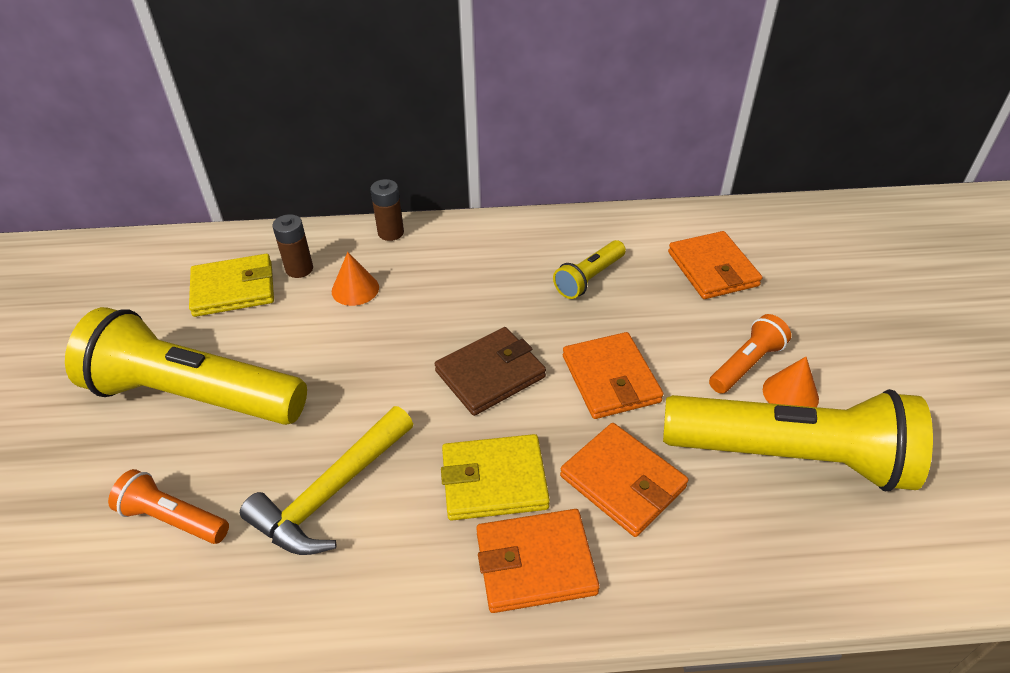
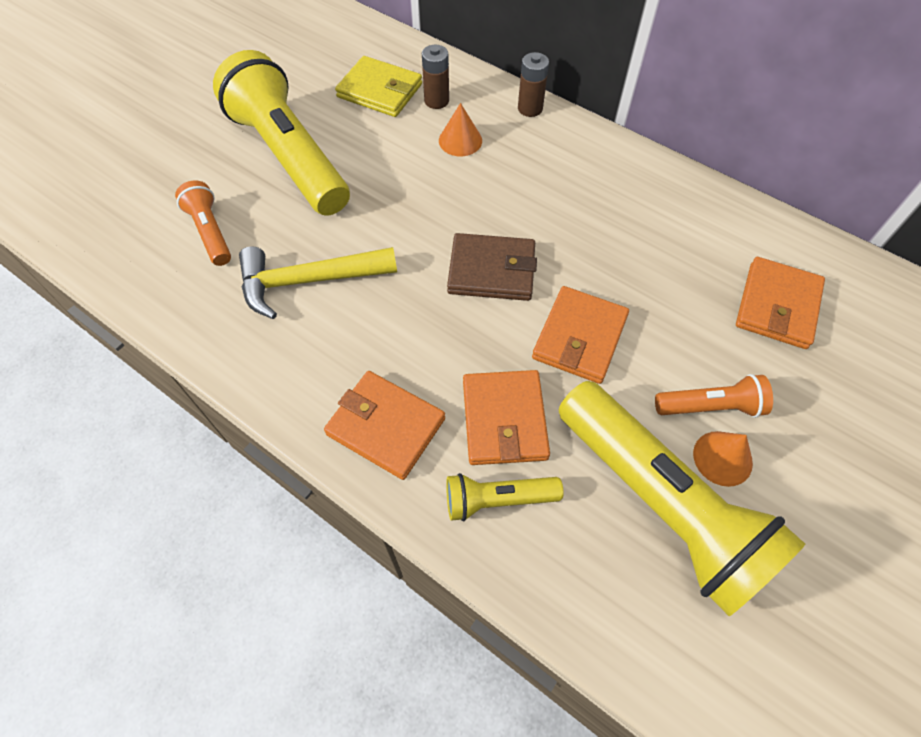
camera: 40 degrees right, 15 degrees up
yellow wallet [441,434,550,520] -> none
yellow flashlight [553,240,626,299] -> yellow flashlight moved to [446,473,564,521]

